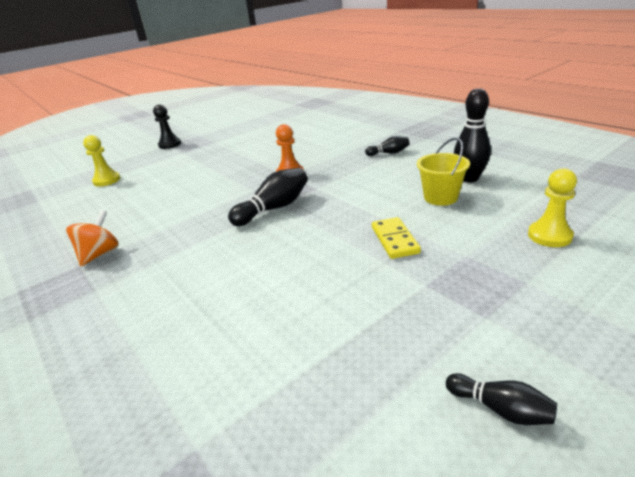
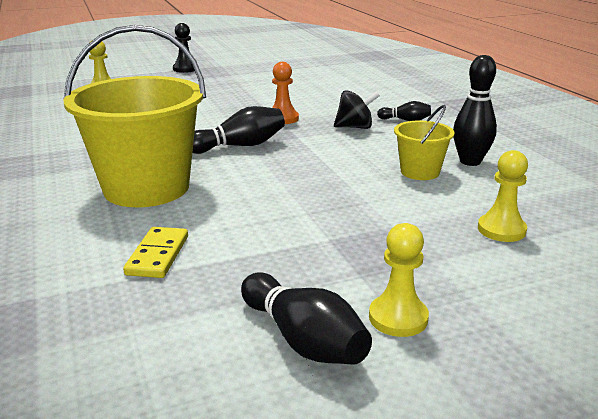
camera: 15 degrees right, 5 degrees down
orange spinning top [66,210,119,266] -> none
yellow domino [372,217,421,259] -> yellow domino moved to [123,227,188,278]
black bowling pin [446,373,557,425] -> black bowling pin [241,272,372,365], size x1.72
none -> yellow bucket [64,25,206,207]
none -> black spinning top [334,90,380,129]
none -> yellow pawn [369,223,429,337]

